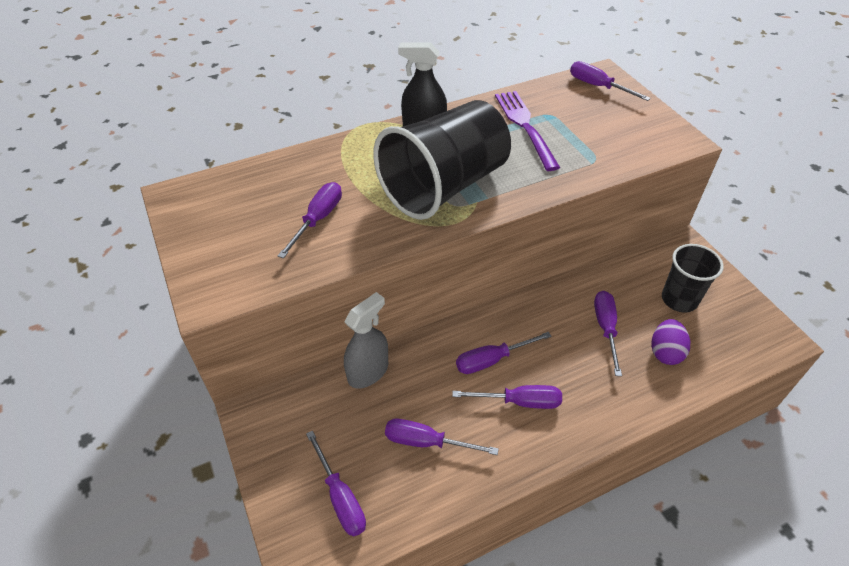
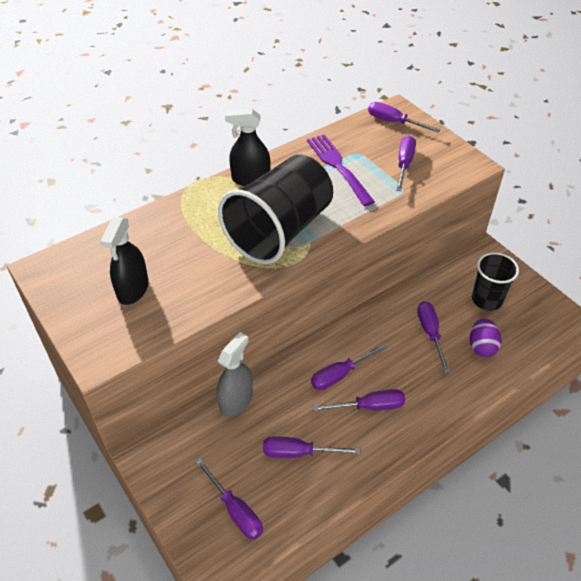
camera: 10 degrees left, 0 degrees up
purple screwdriver [278,182,342,259] -> purple screwdriver moved to [396,136,416,191]
none -> black spray bottle [101,217,149,305]

